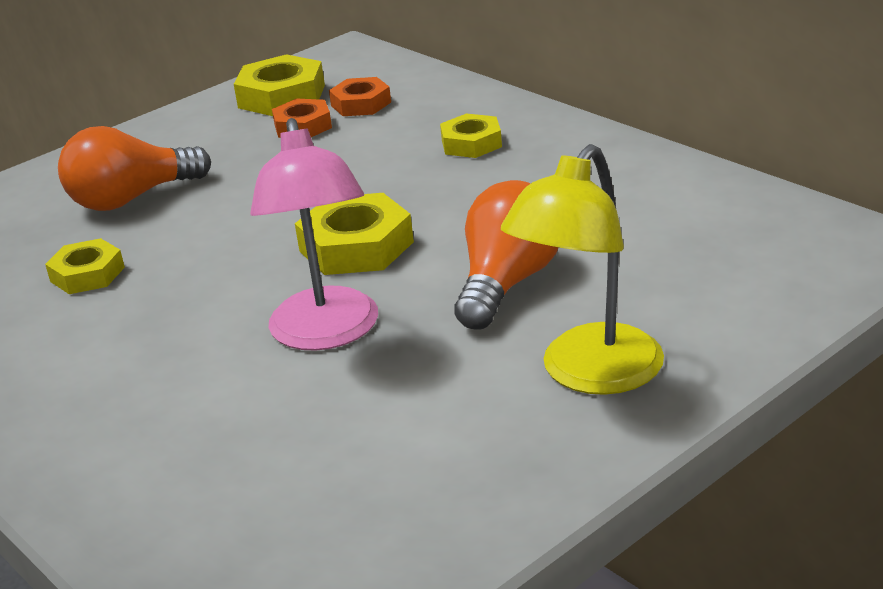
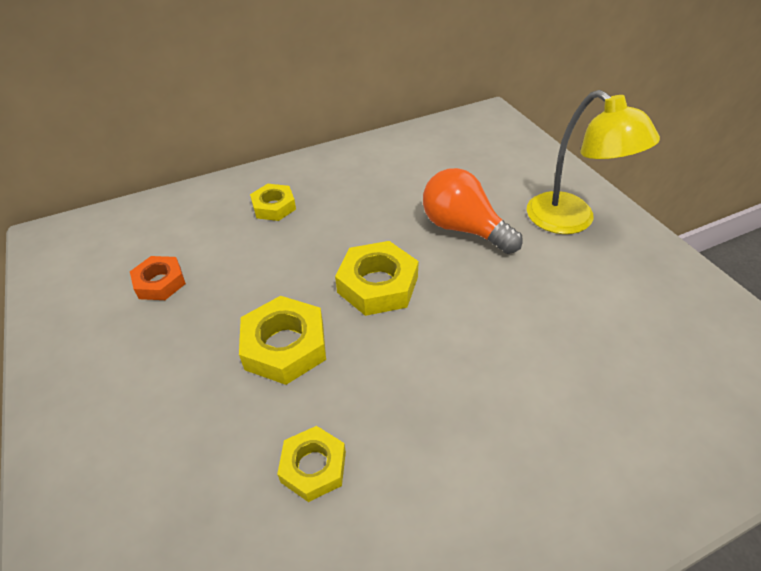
camera: 75 degrees left, 15 degrees up
orange light bulb [58,126,211,211] -> none
yellow nut [234,54,325,116] -> yellow nut moved to [239,296,326,385]
pink lamp [250,118,378,351] -> none
orange nut [329,77,391,116] -> none

